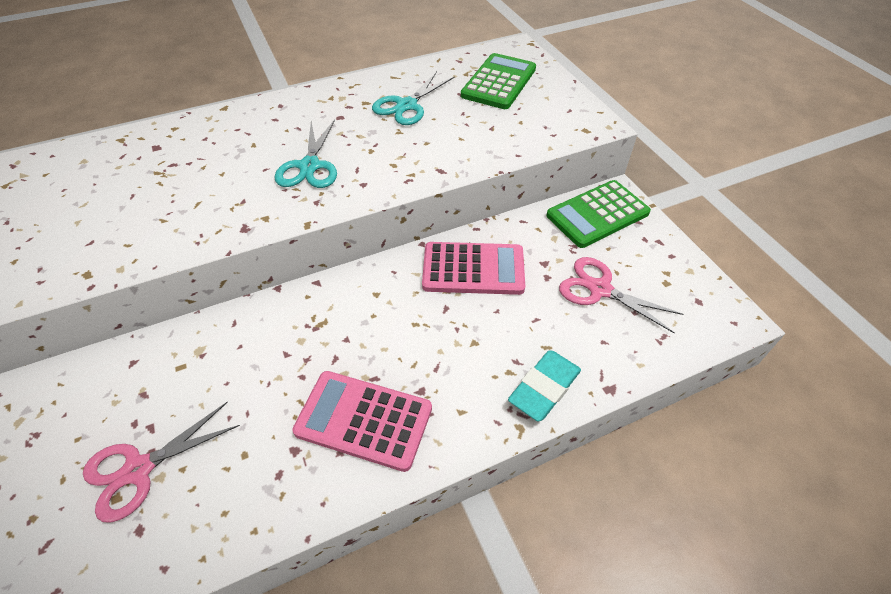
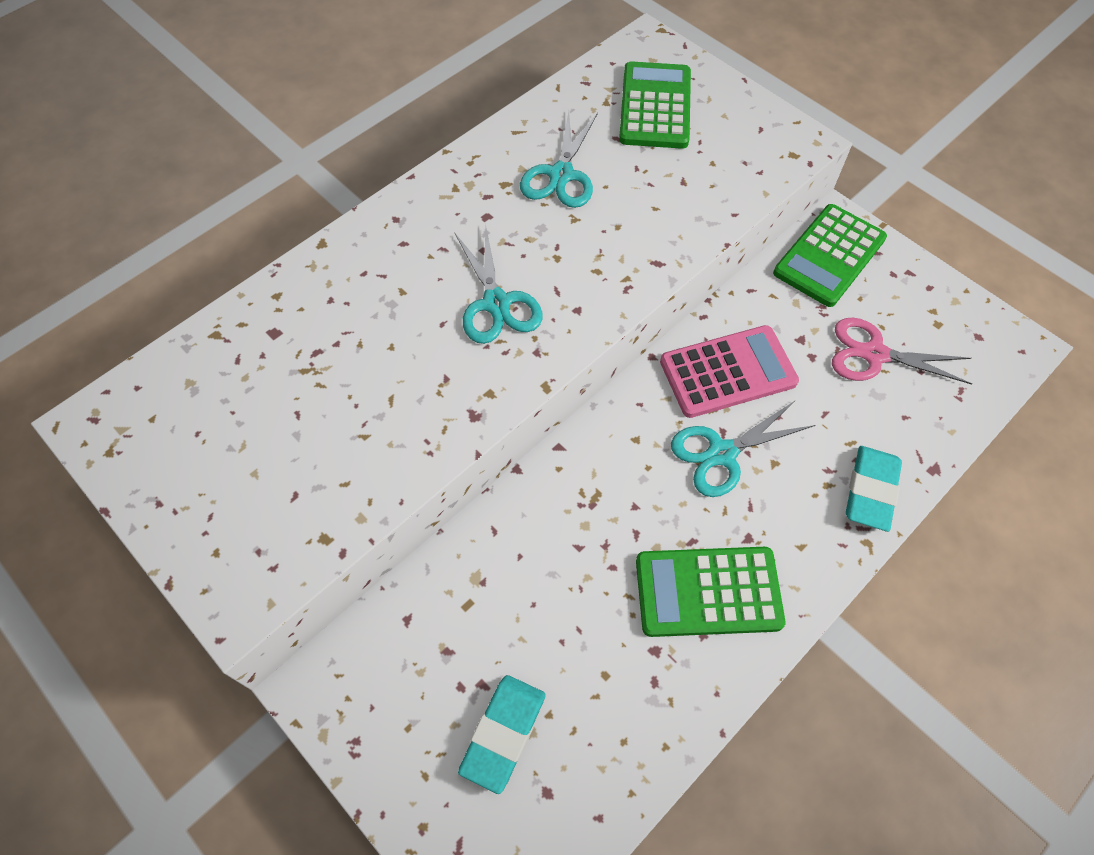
camera: 20 degrees left, 10 degrees up
pink scissors [83,402,240,523] -> turquoise eraser [458,675,546,794]
pink calculator [292,371,432,472] -> green calculator [636,547,785,637]
none -> turquoise scissors [671,400,815,497]

